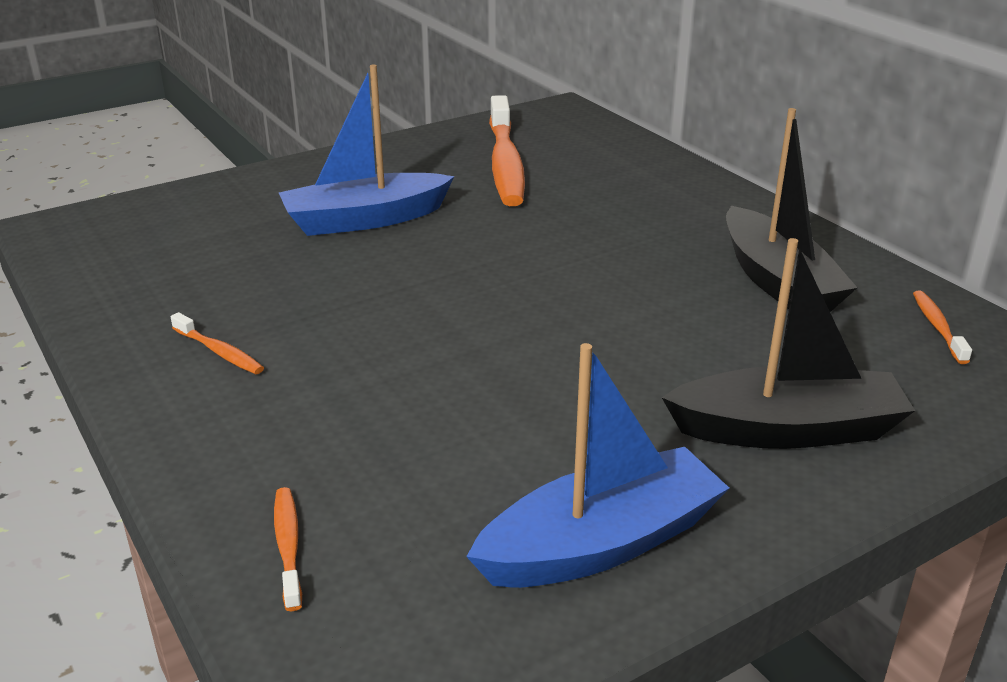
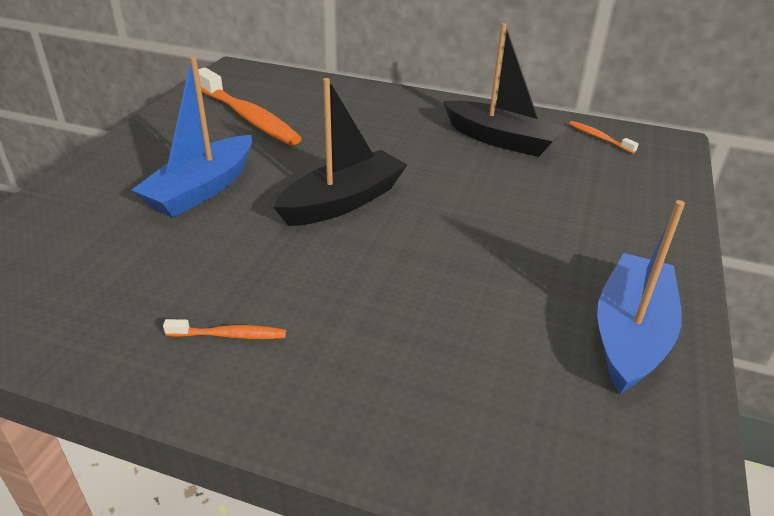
camera: 40 degrees left, 5 degrees up
orange toothbrush [274,487,302,611] -> none
black boat [661,238,915,449] -> black boat moved to [273,78,407,226]

